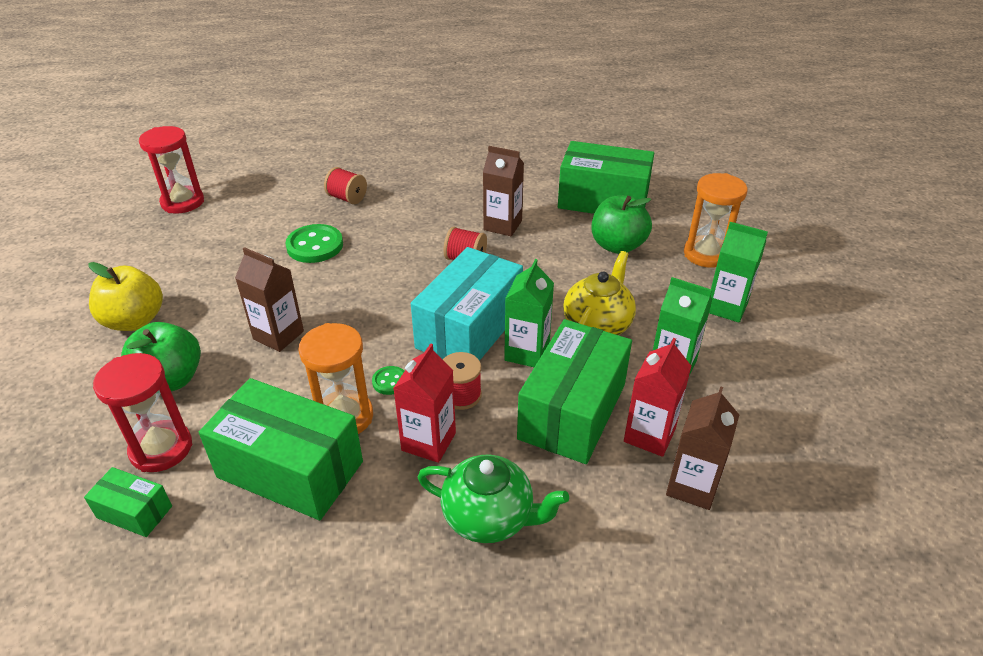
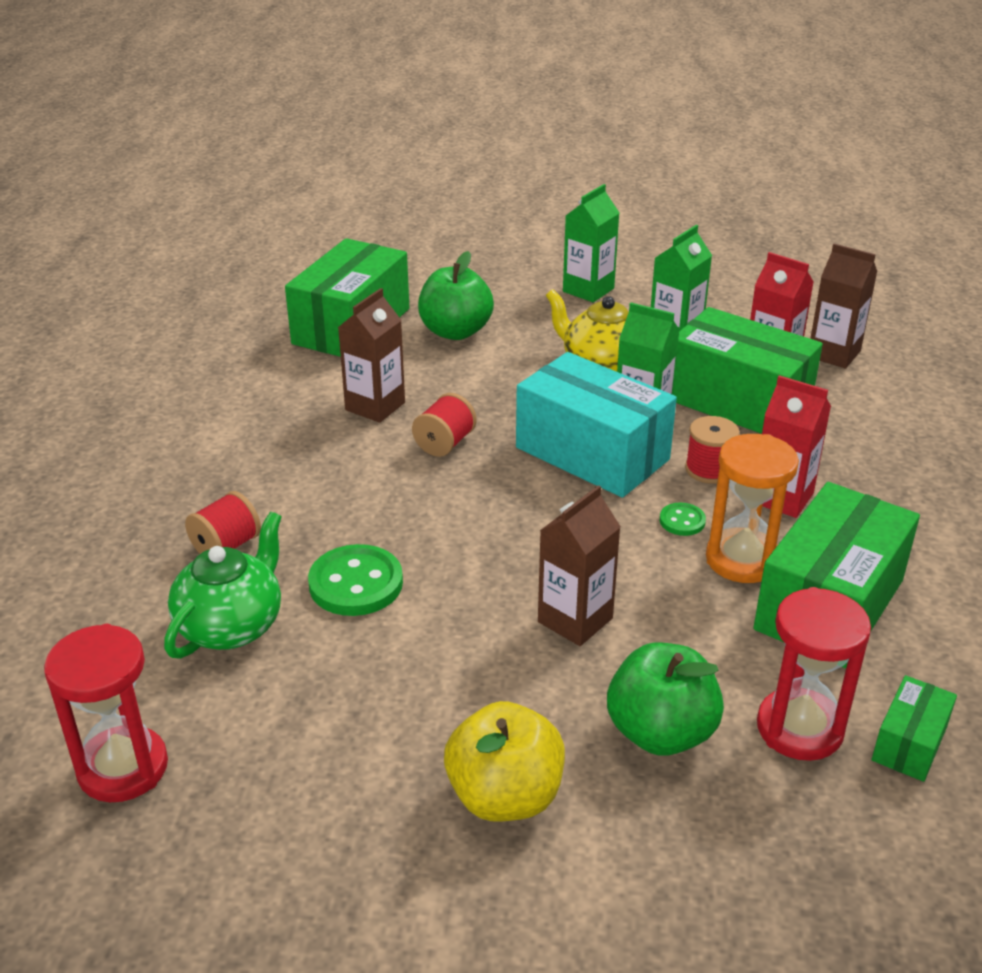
camera: 80 degrees left, 5 degrees down
green teapot [418,455,569,543] -> green teapot moved to [164,512,282,659]
orange hourglass [684,173,748,268] -> none

